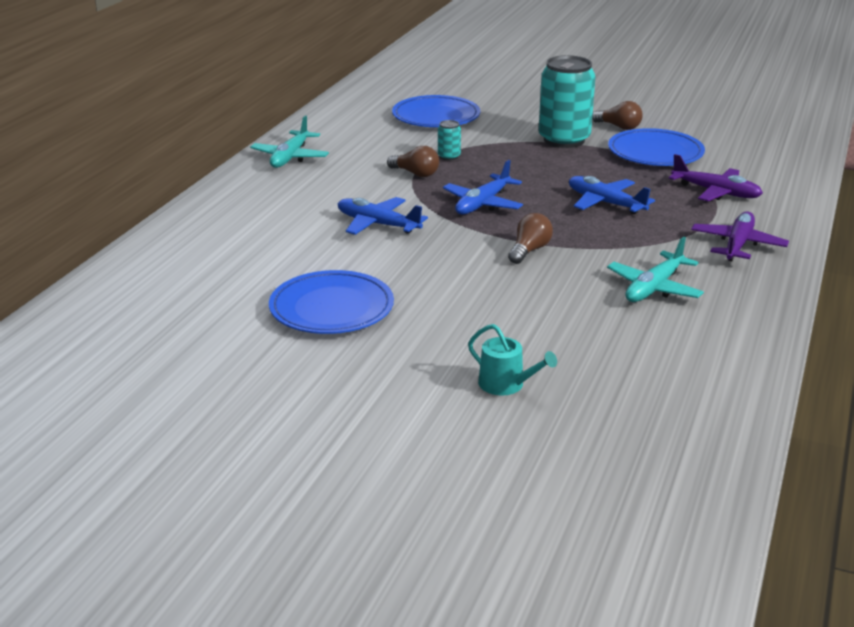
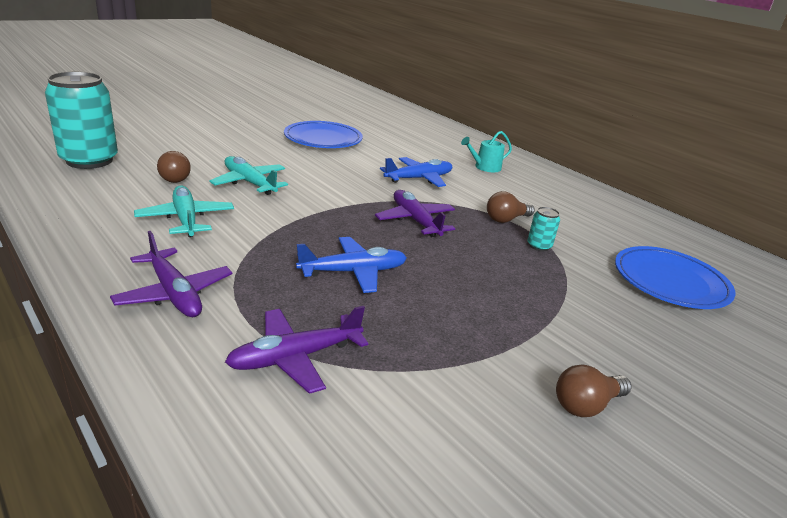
camera: 115 degrees right, 0 degrees up
turquoise plane [250,115,329,168] -> turquoise plane moved to [209,156,288,195]
blue plane [443,160,523,214] -> purple plane [375,190,455,237]
turquoise watering can [468,324,557,396] -> turquoise watering can moved to [461,131,512,172]
brown light bulb [508,213,553,264] -> brown light bulb moved to [157,151,191,183]
turquoise can [539,55,595,148] -> turquoise can moved to [45,72,118,169]
blue plate [608,128,705,166] -> none

